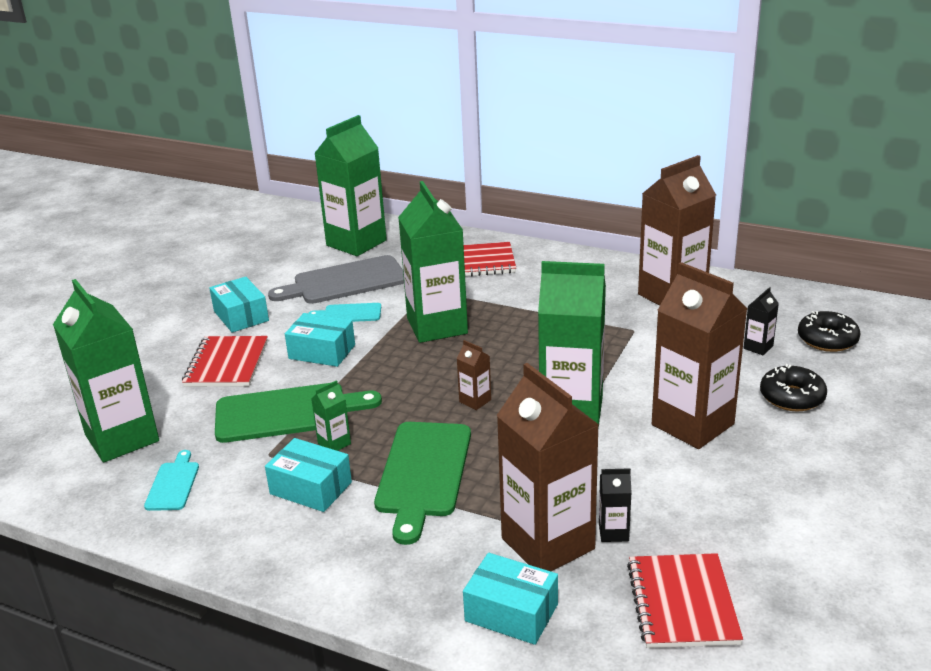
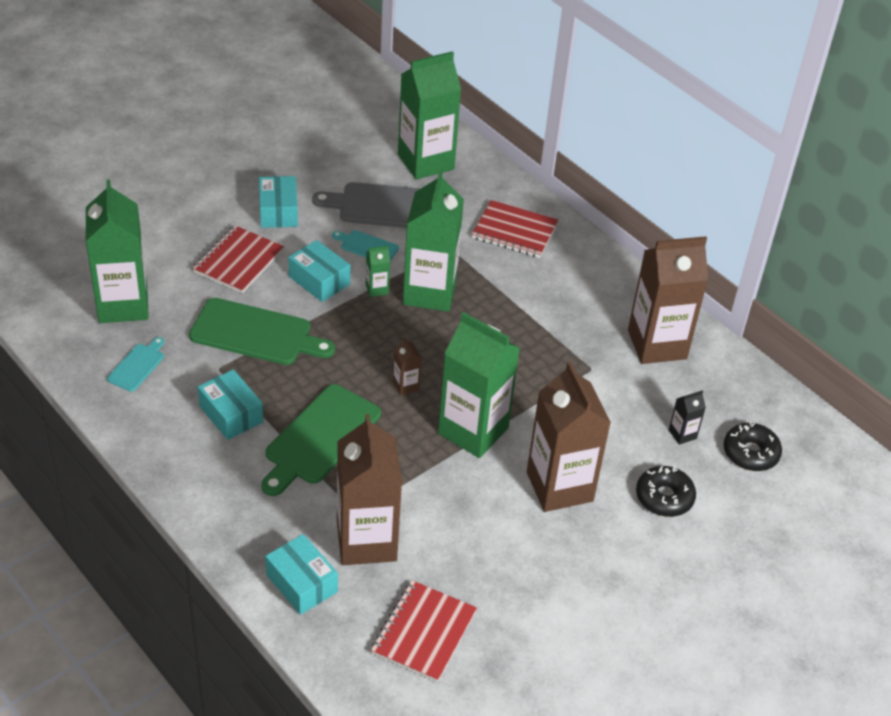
camera: 20 degrees right, 15 degrees up
green carton [311,380,351,451] -> green carton moved to [366,246,390,297]
black carton [599,468,632,542] -> none

